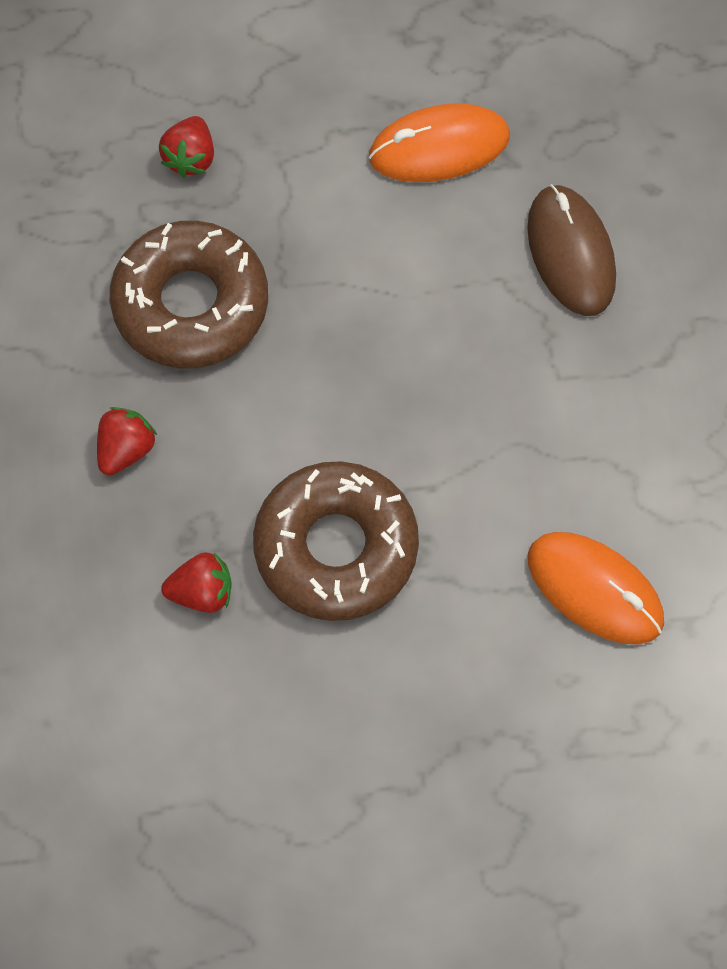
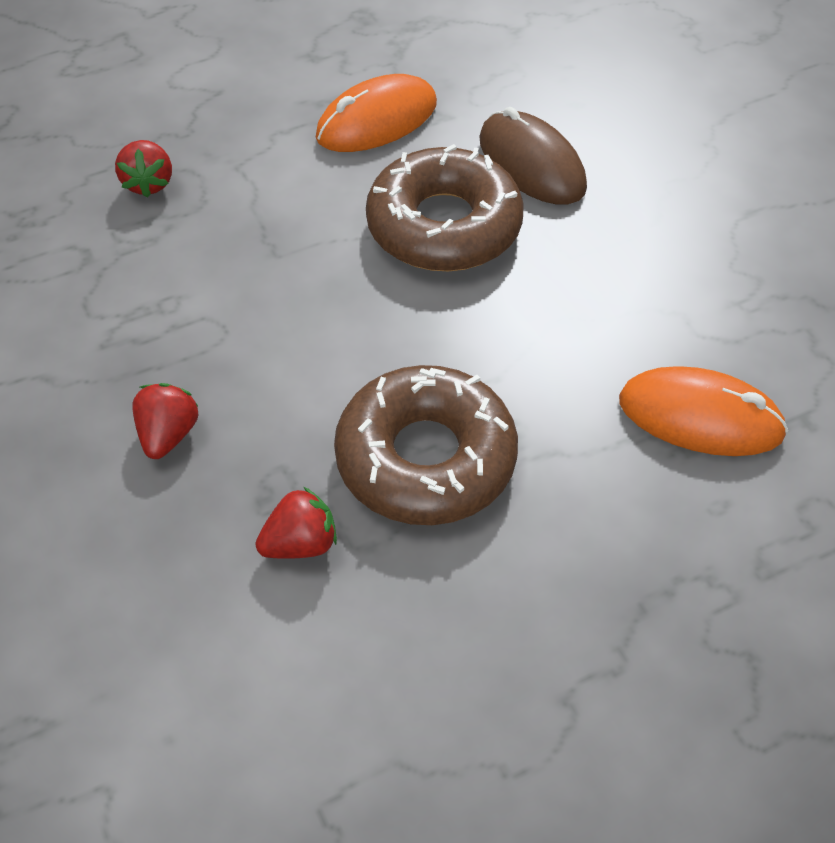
camera: 20 degrees left, 15 degrees down
brown donut [110,220,268,369] -> brown donut moved to [366,144,524,271]

